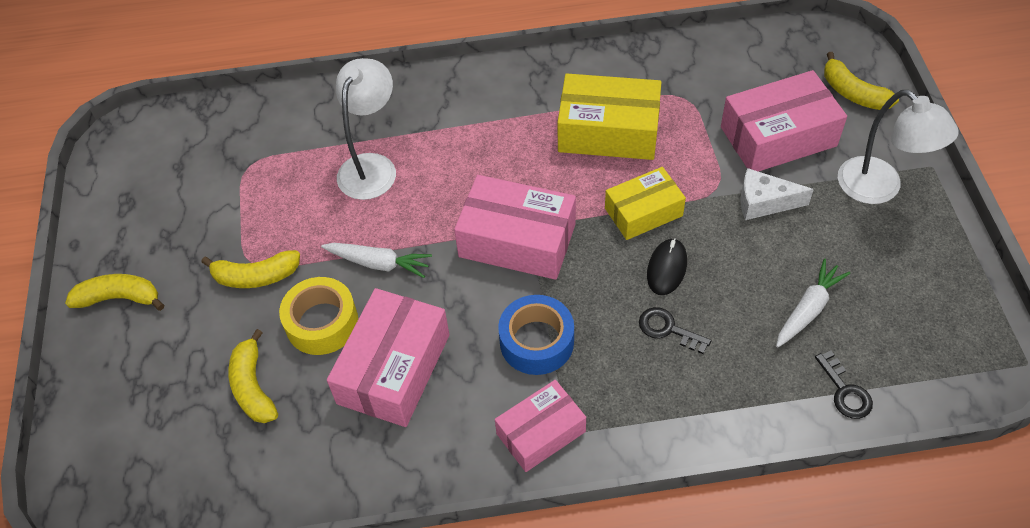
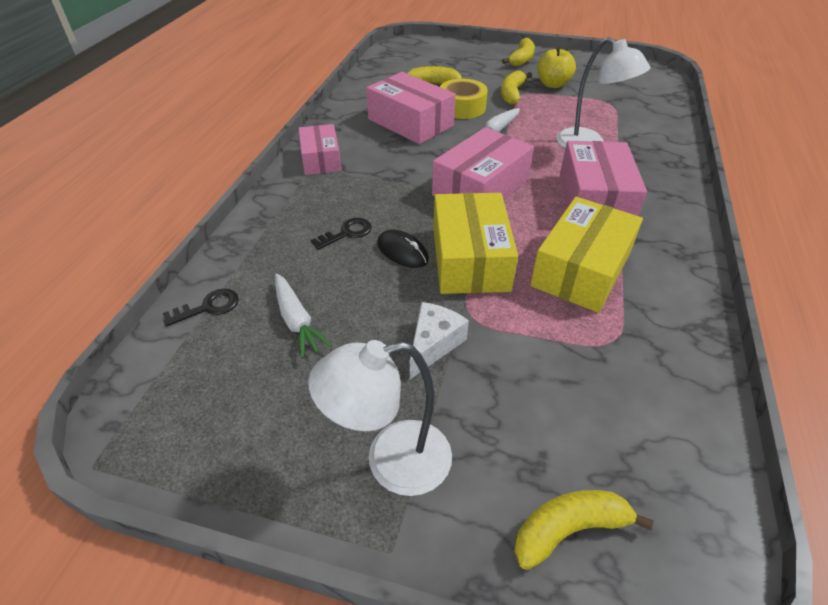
camera: 110 degrees right, 10 degrees down
blue tape [498,295,574,375] -> none
yellow box [605,167,686,240] -> yellow box [433,193,518,294], size x1.55
pink box [721,70,847,172] -> pink box moved to [560,141,647,216]
black key [815,351,873,419] -> black key turned 150 degrees clockwise [163,289,239,327]
none -> yellow apple [537,46,576,88]

